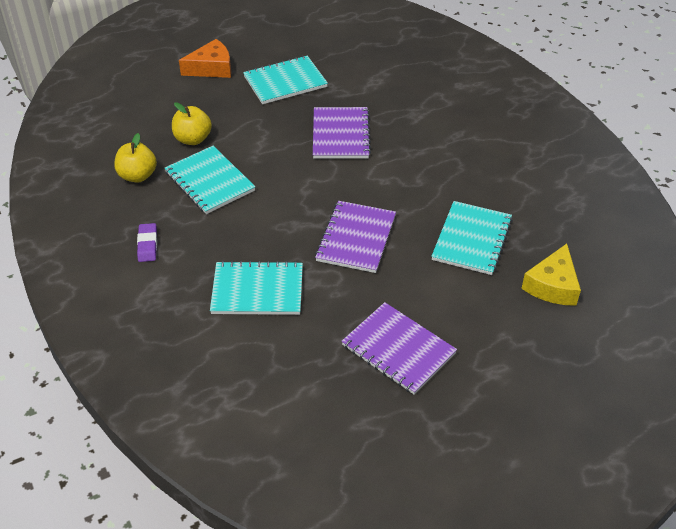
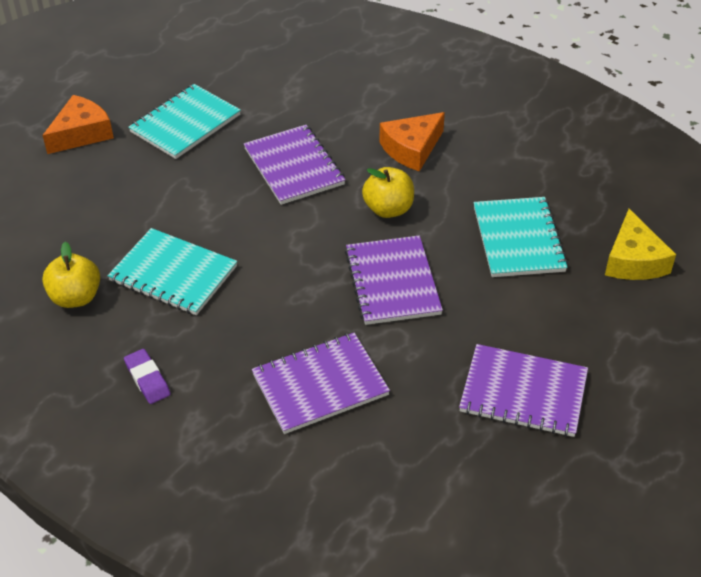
camera: 25 degrees left, 0 degrees up
yellow apple [172,102,212,145] -> yellow apple moved to [362,167,414,218]
turquoise notebook [210,261,303,315] -> purple notebook [252,333,390,434]
none -> orange cheese [379,112,445,171]

